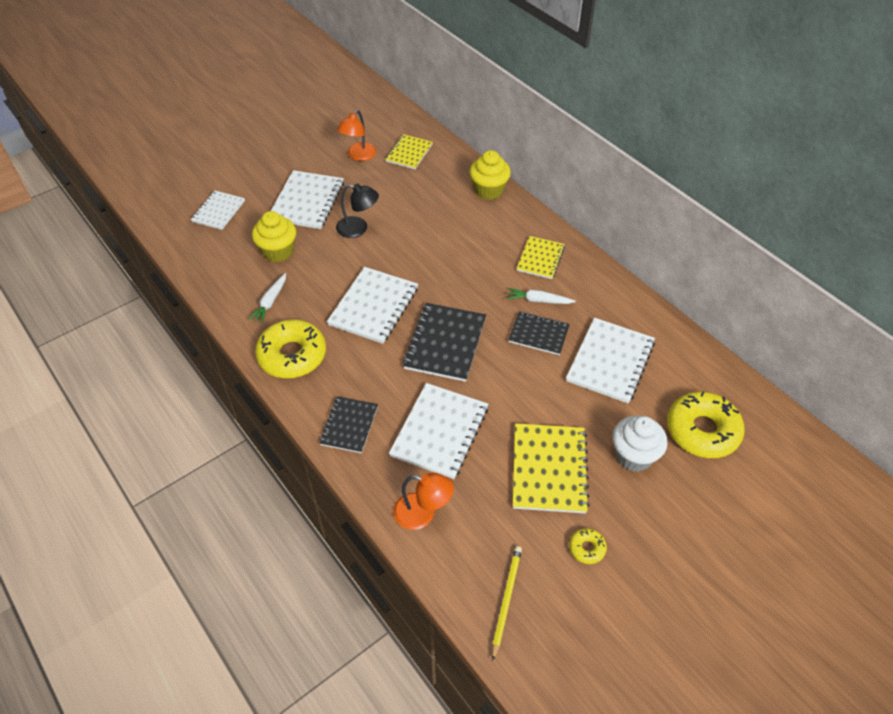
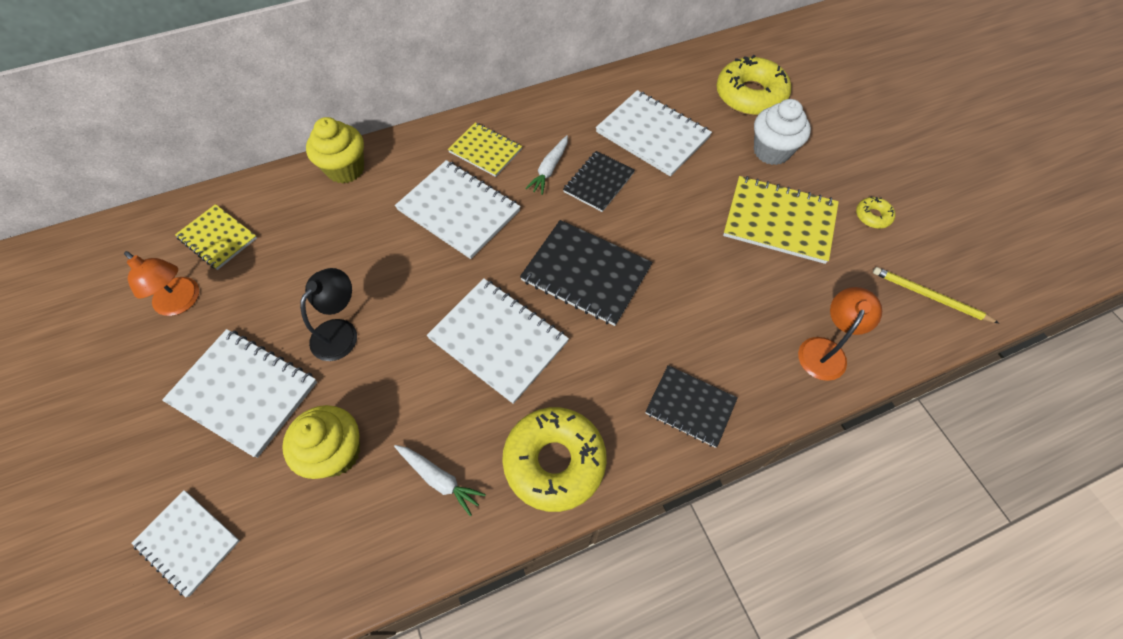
camera: 75 degrees left, 10 degrees up
white notebook [389,383,488,479] -> white notebook moved to [395,160,521,259]

